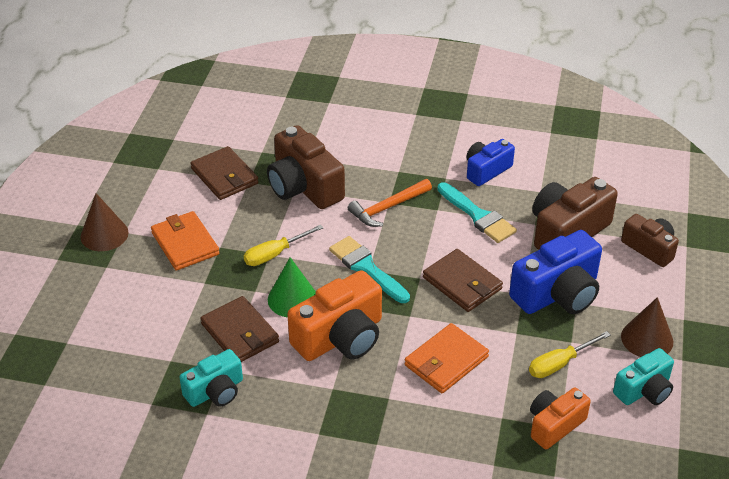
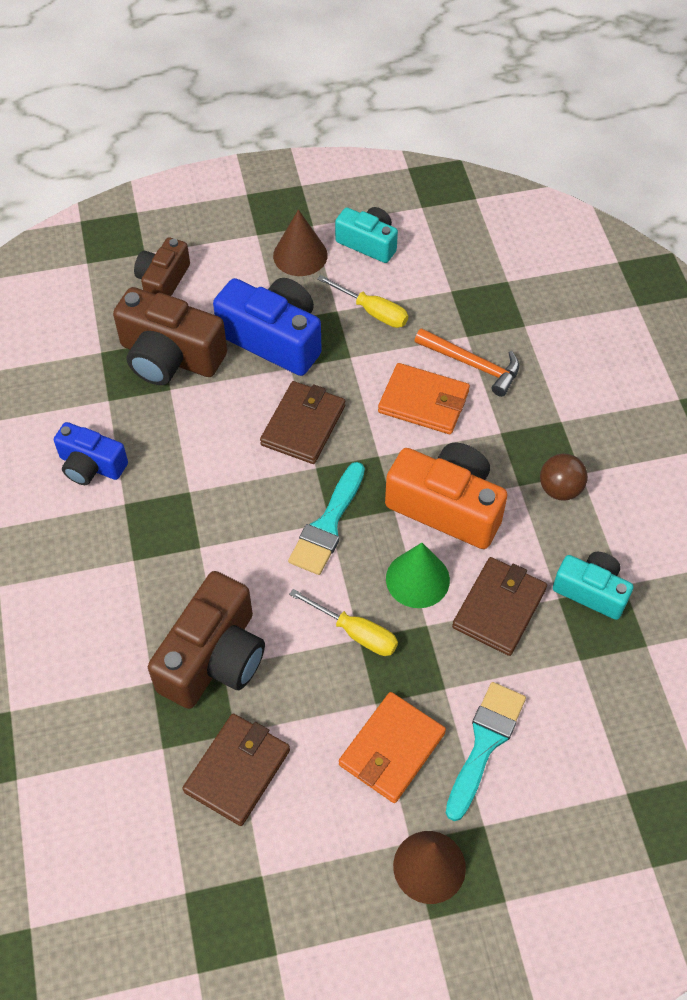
camera: 115 degrees left, 15 degrees up
orange hammer [348,179,432,227] -> orange hammer moved to [414,328,519,397]
turquoise brush [437,182,517,243] -> turquoise brush moved to [446,682,526,821]
orange camera [530,387,591,449] -> none
none -> brown ball [540,453,588,501]

